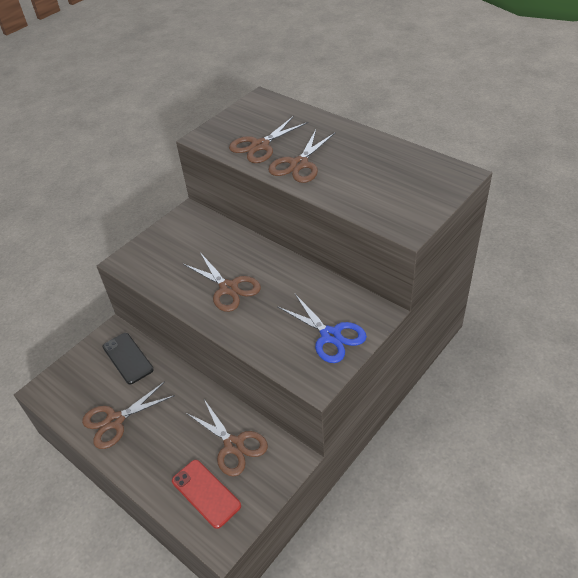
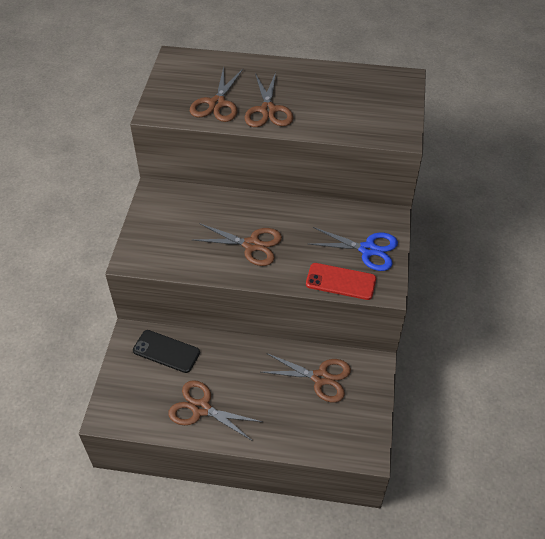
camera: 35 degrees left, 5 degrees up
brown scissors [82,381,175,449] -> brown scissors turned 90 degrees clockwise [168,380,262,441]
red phone [172,460,241,529] -> red phone moved to [306,263,376,300]

